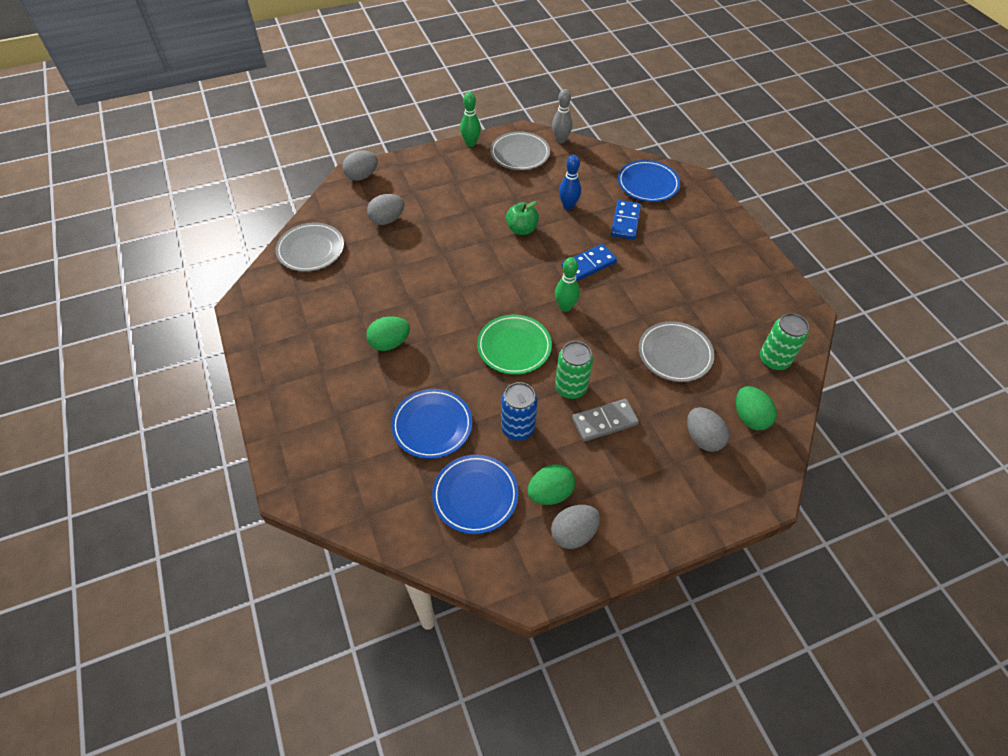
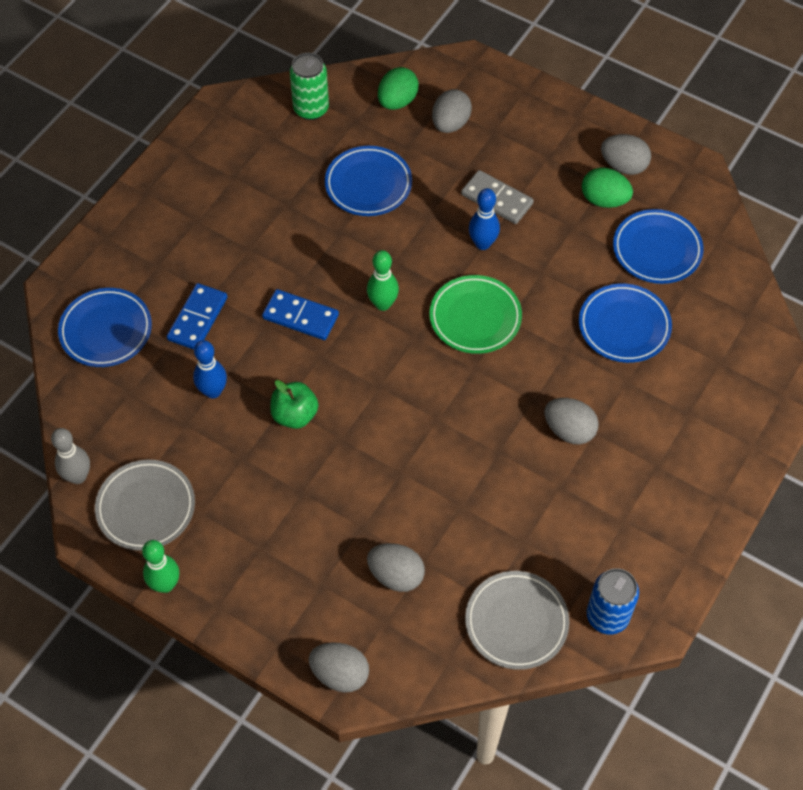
camera: 125 degrees left, 5 degrees up
green egg [366,316,410,351] -> grey egg [545,398,599,444]
blue can [501,382,538,441] -> blue can moved to [587,568,639,634]
green can [555,341,593,399] -> blue bowling pin [469,188,500,250]
blue domino [611,200,641,240] -> blue domino turned 45 degrees counterclockwise [167,283,227,350]
grey plate [639,321,714,382] -> blue plate [325,146,412,216]

